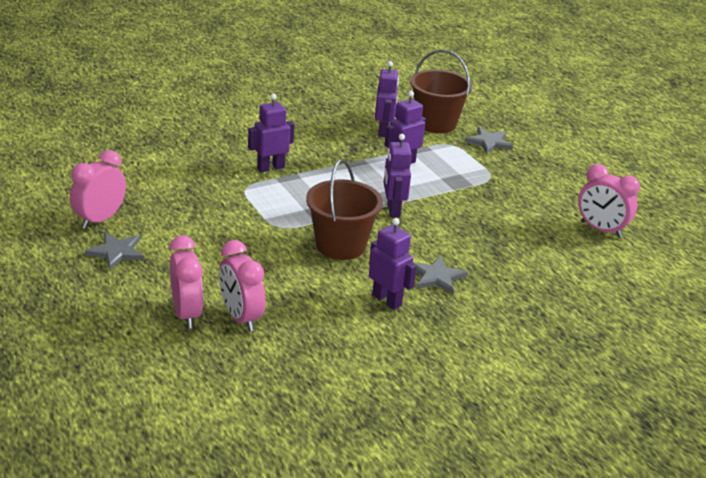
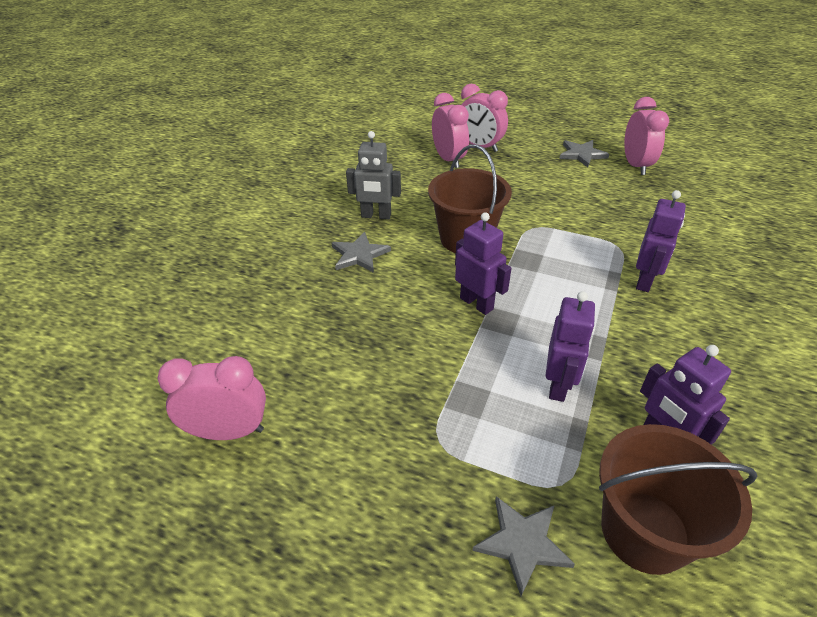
camera: 145 degrees right, 10 degrees up
pink clock [219,240,265,332] -> pink clock turned 45 degrees clockwise [432,93,469,168]
purple robot [369,218,417,310] -> grey robot [346,131,401,219]

